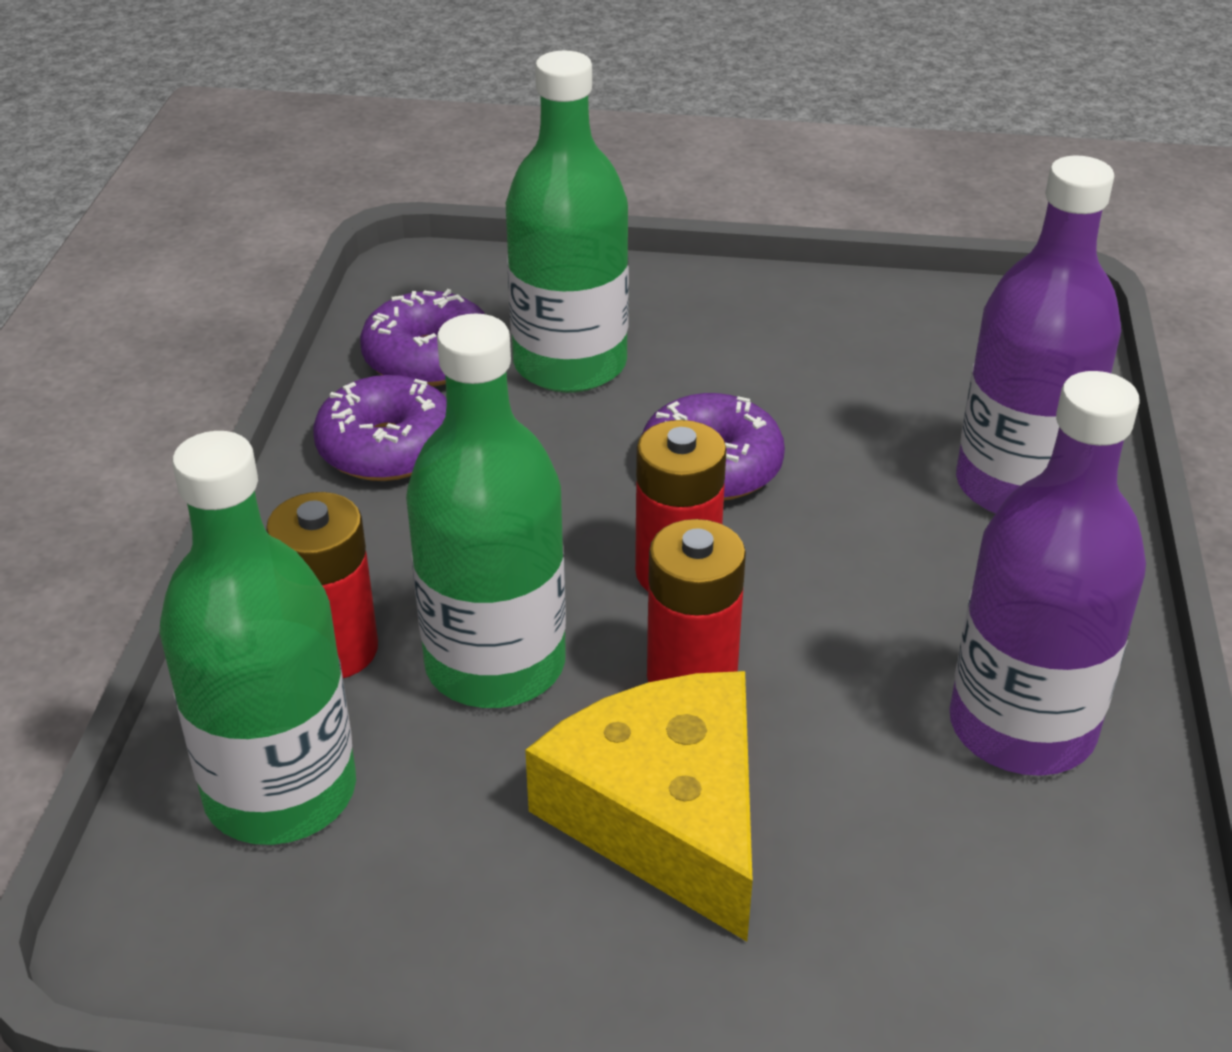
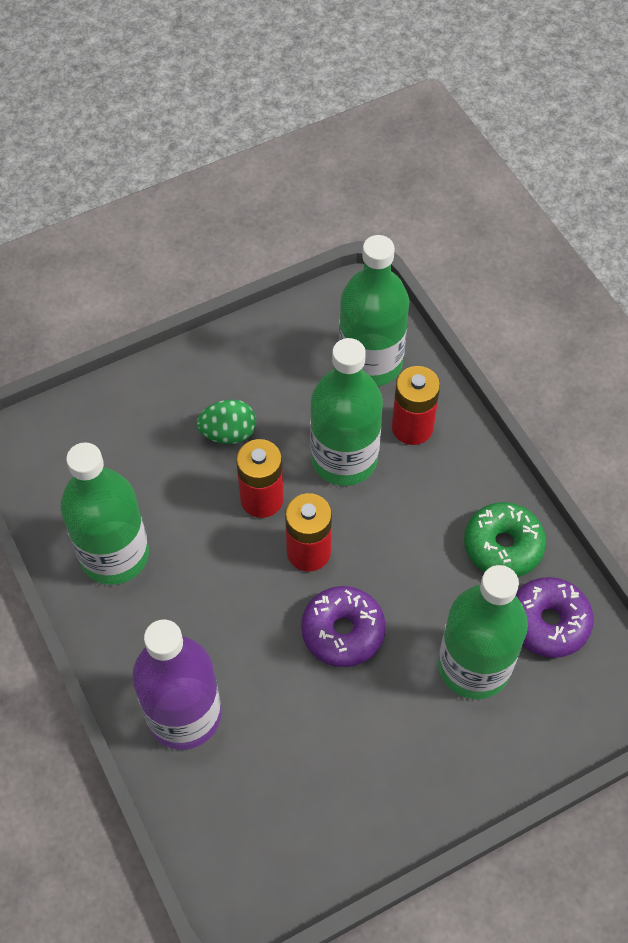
camera: 145 degrees right, 20 degrees up
purple donut [313,375,447,481] -> green donut [464,502,546,577]
yellow cheese [525,671,753,942] -> green egg [196,399,256,444]
purple bottle [949,371,1146,776] -> green bottle [61,442,149,585]

